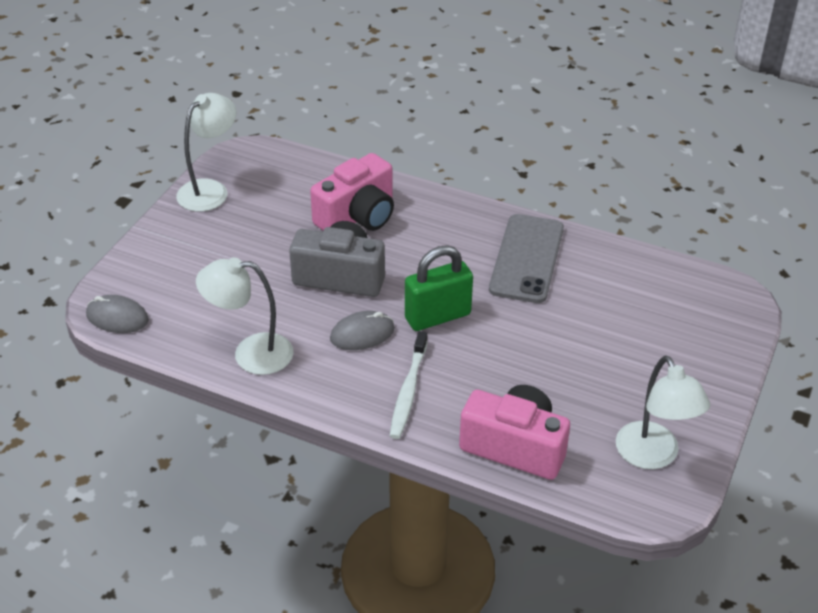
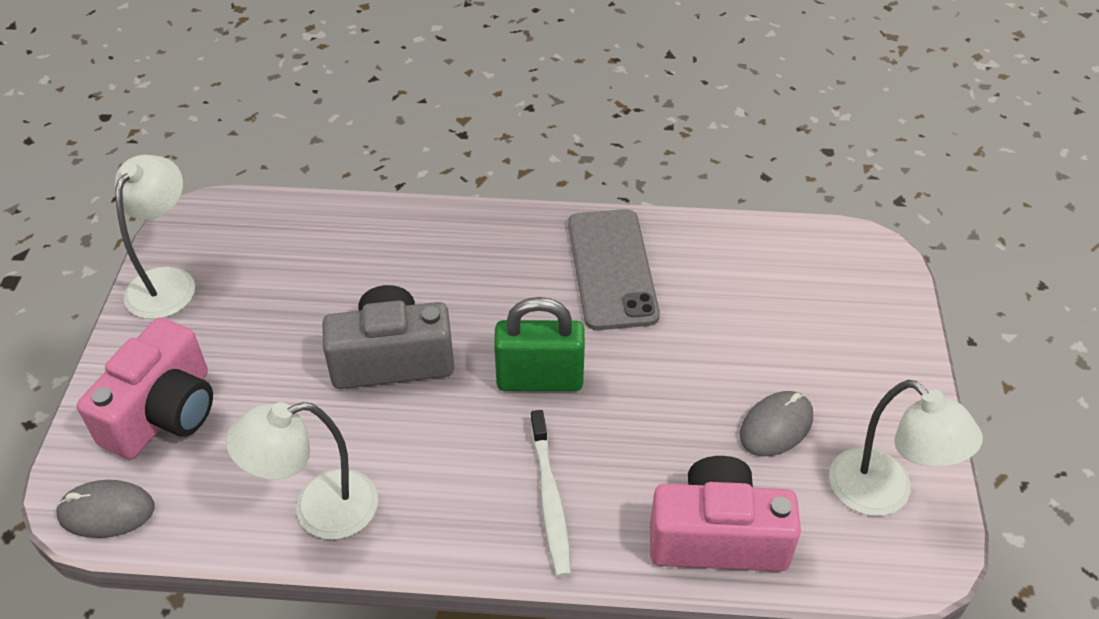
camera: 20 degrees left, 5 degrees up
pink camera [310,153,394,231] -> pink camera moved to [77,317,213,459]
grey mouse [330,311,395,350] -> grey mouse moved to [740,391,813,457]
green padlock [405,245,473,331] -> green padlock turned 45 degrees clockwise [494,297,585,391]

